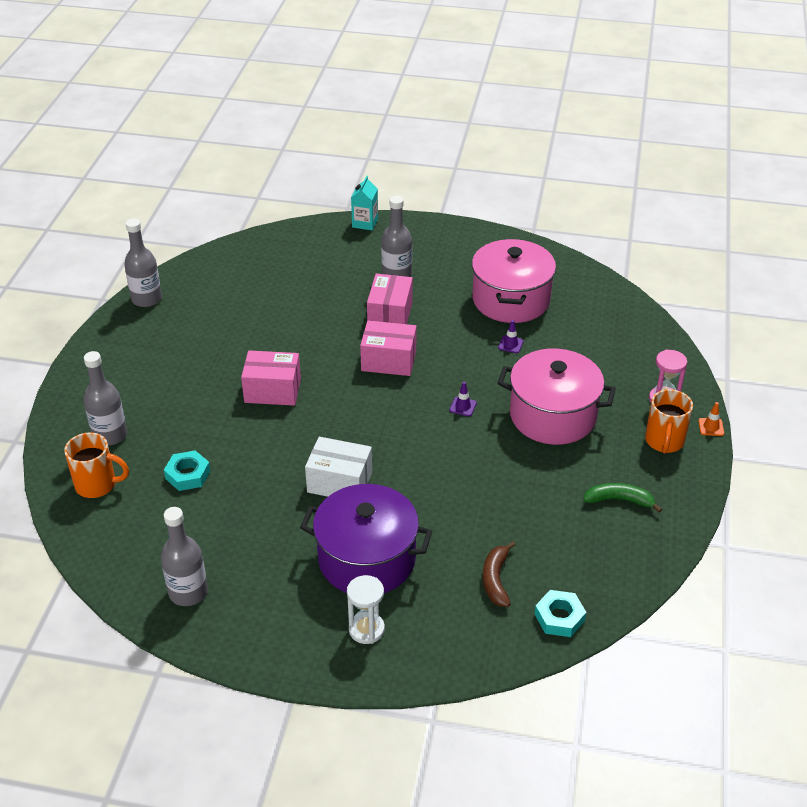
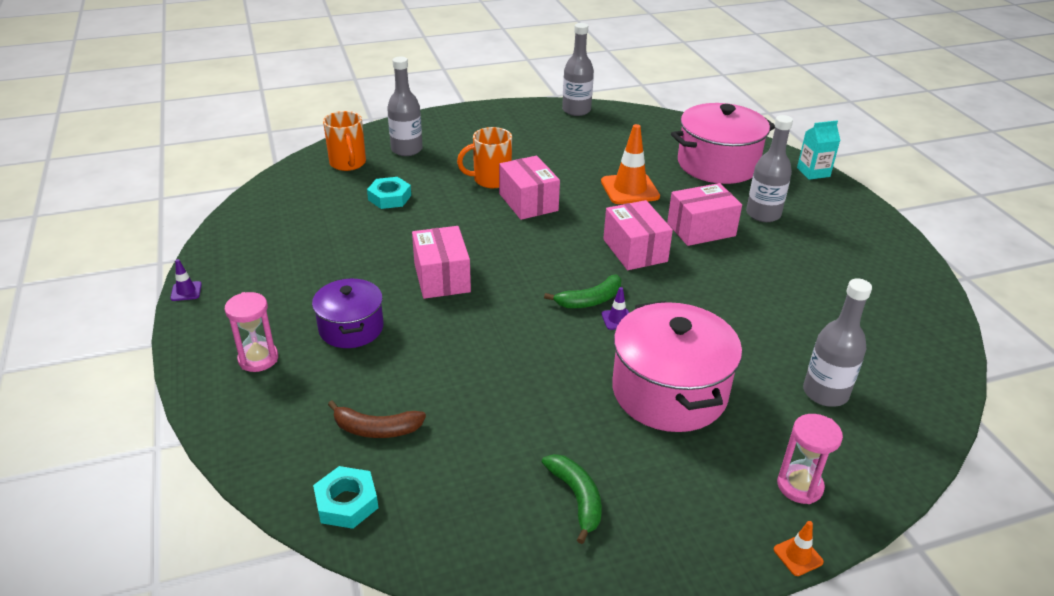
camera: 60 degrees right, 5 degrees down
grey bottle [161,507,208,606] -> grey bottle moved to [803,278,872,407]
purple pot [300,484,433,593] -> purple pot [312,278,384,348], size x0.60
white box [305,437,372,497] -> pink box [412,226,471,299]
white hourglass [347,575,385,644] -> pink hourglass [225,292,278,372]
pink pot [472,239,556,323] -> pink pot moved to [671,103,775,184]
brown banana [483,541,516,607] -> brown banana turned 150 degrees counterclockwise [328,401,426,438]
purple traffic cone [498,320,524,353] -> purple traffic cone moved to [170,259,202,301]
orange mug [645,389,693,453] -> orange mug moved to [457,127,512,188]
none -> green banana [544,275,622,308]
none -> orange traffic cone [601,124,660,204]

